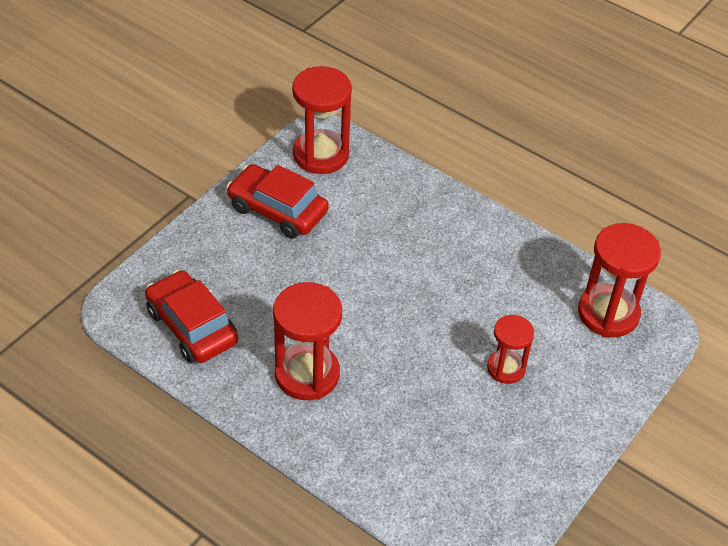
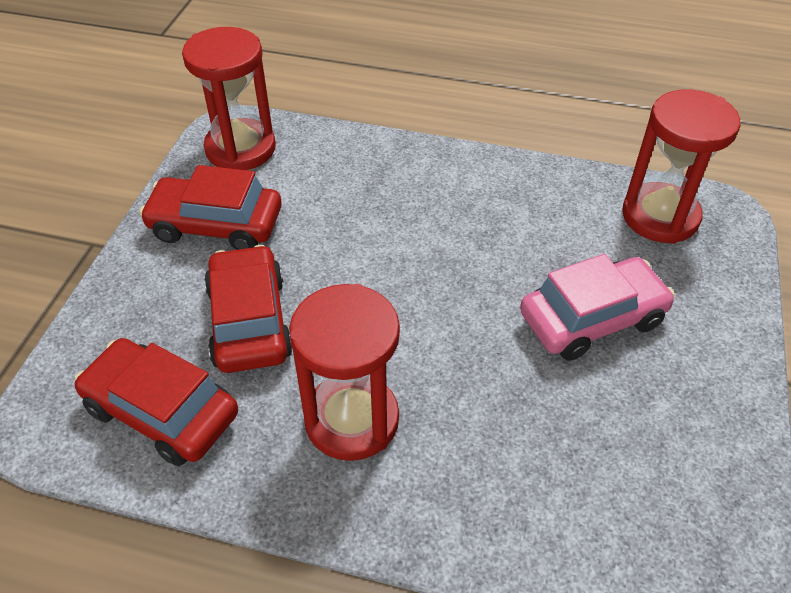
camera: 20 degrees left, 0 degrees up
red hourglass [487,315,534,384] -> pink car [520,254,675,361]
none -> red car [204,245,292,373]

